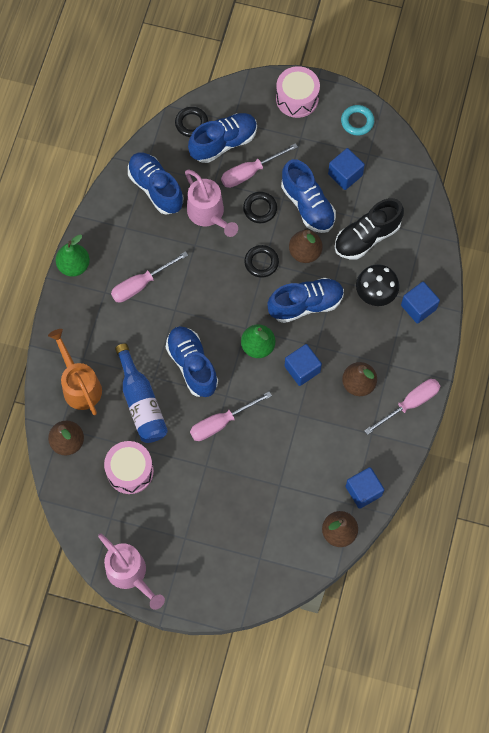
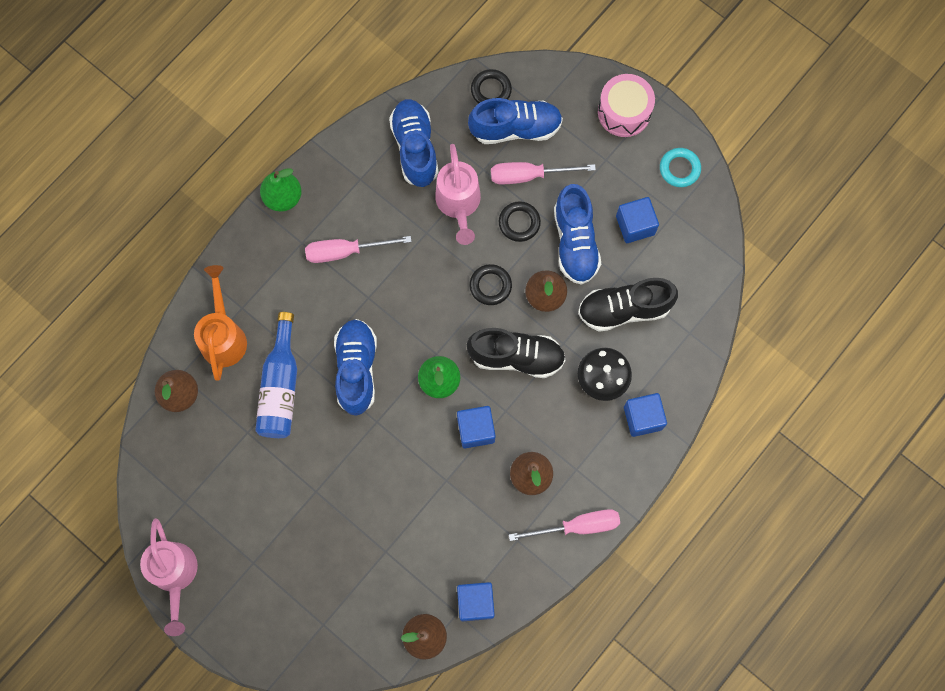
camera: 25 degrees right, 5 degrees up
pink drum [104,441,154,494] -> none
pink screwdriver [190,391,272,441] -> none
blue shoe [267,278,344,323] -> black shoe [467,328,565,378]

